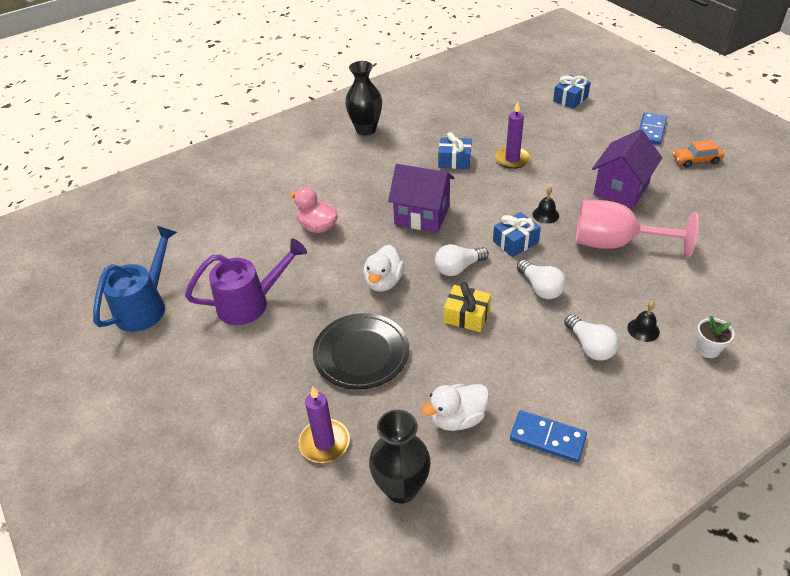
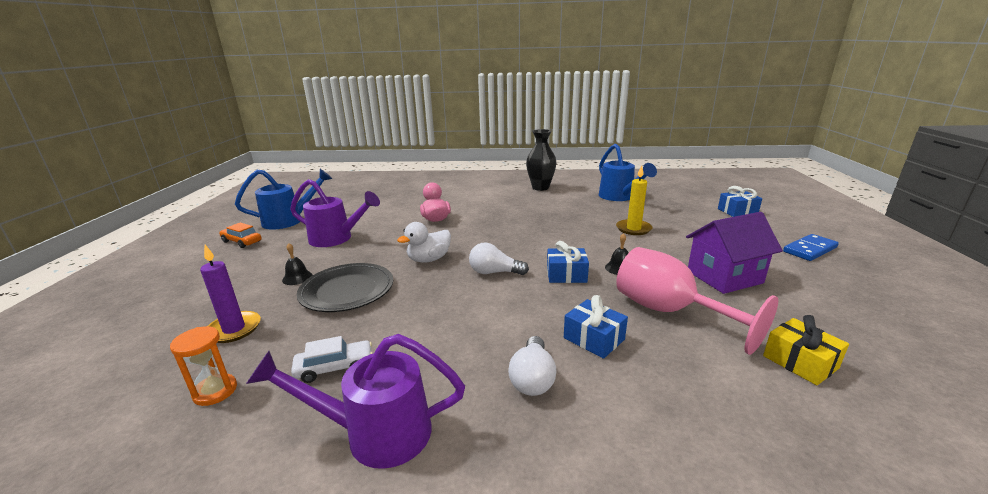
camera: 35 degrees right, 20 degrees down
black vase [369,410,431,504] -> orange hourglass [170,326,237,406]
purple house [388,164,455,233] -> none
white duck [422,384,489,431] -> white car [291,336,373,383]
blue gift [438,132,472,169] -> blue gift moved to [564,295,628,359]
yellow gift [444,282,491,332] -> yellow gift moved to [763,315,849,385]
purple candle [495,101,531,169] -> yellow candle [616,165,653,235]
blue domino [510,410,587,463] -> purple watering can [246,334,465,469]
white light bulb [517,260,566,299] -> none
black bell [627,301,660,342] -> black bell moved to [282,243,313,285]
orange car [673,140,724,168] -> orange car moved to [219,223,262,248]
white flower pot [696,316,734,358] -> none
none -> blue watering can [599,144,657,201]

